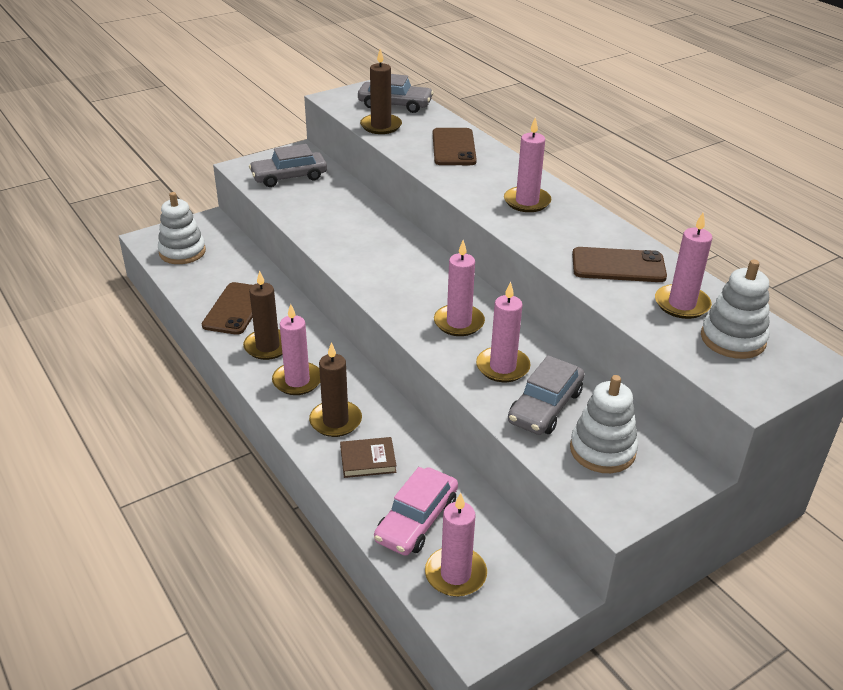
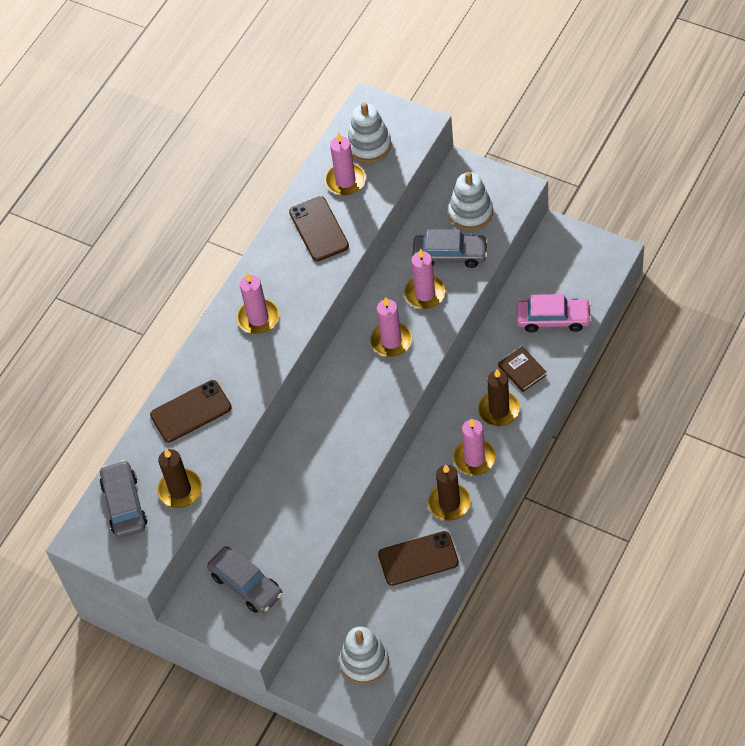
camera: 110 degrees left, 20 degrees up
pink candle [425,493,487,597] -> none

